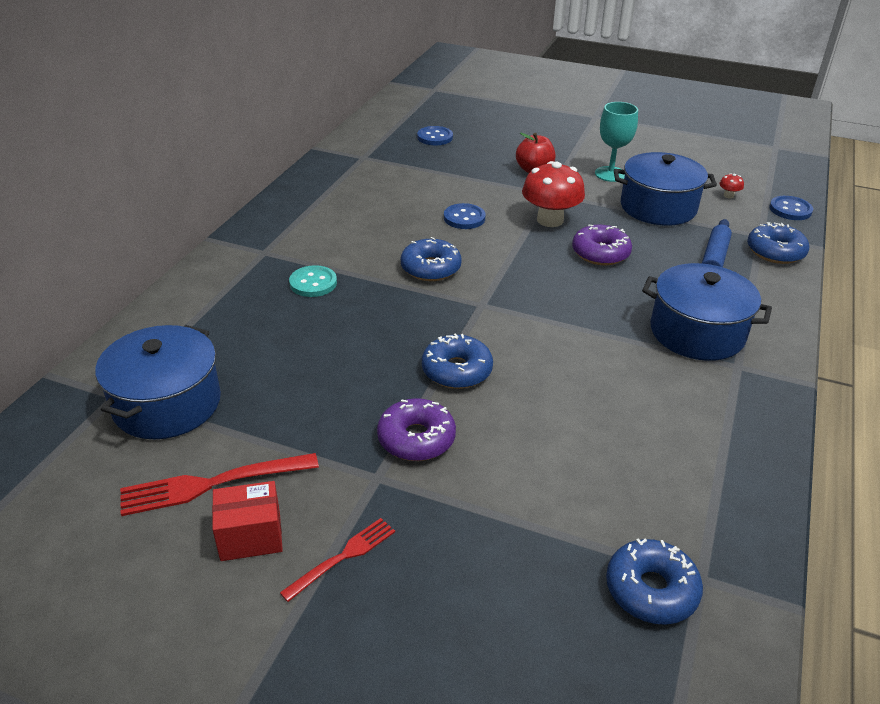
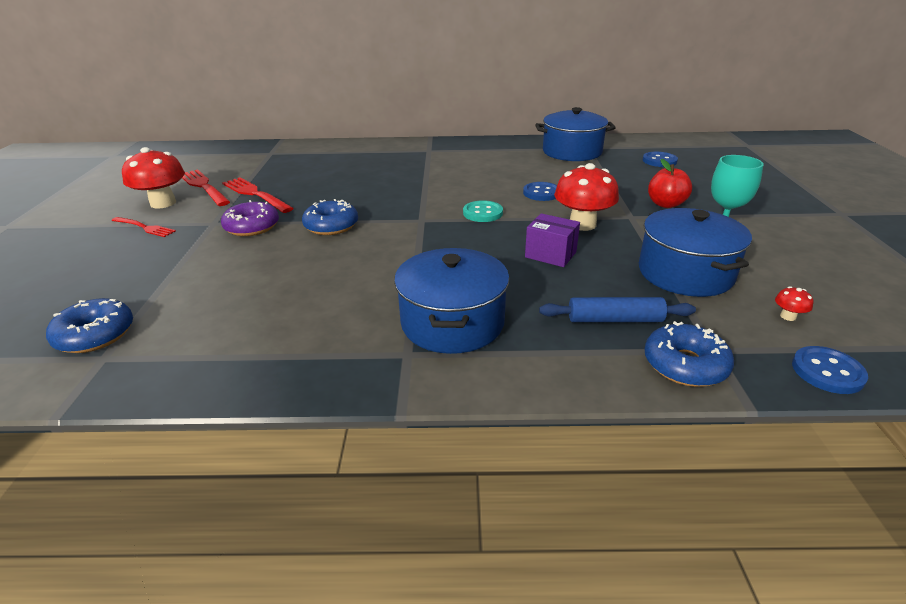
camera: 70 degrees right, 5 degrees down
blue pot [95,325,221,439] -> blue pot moved to [535,107,616,161]
red box [212,481,283,561] -> red mushroom [122,147,185,209]
turquoise button [289,265,337,297] -> turquoise button moved to [463,200,503,222]
blue donut [401,237,462,281] -> none
purple donut [572,224,632,265] -> purple box [525,213,580,267]
none -> red fork [222,177,294,213]

